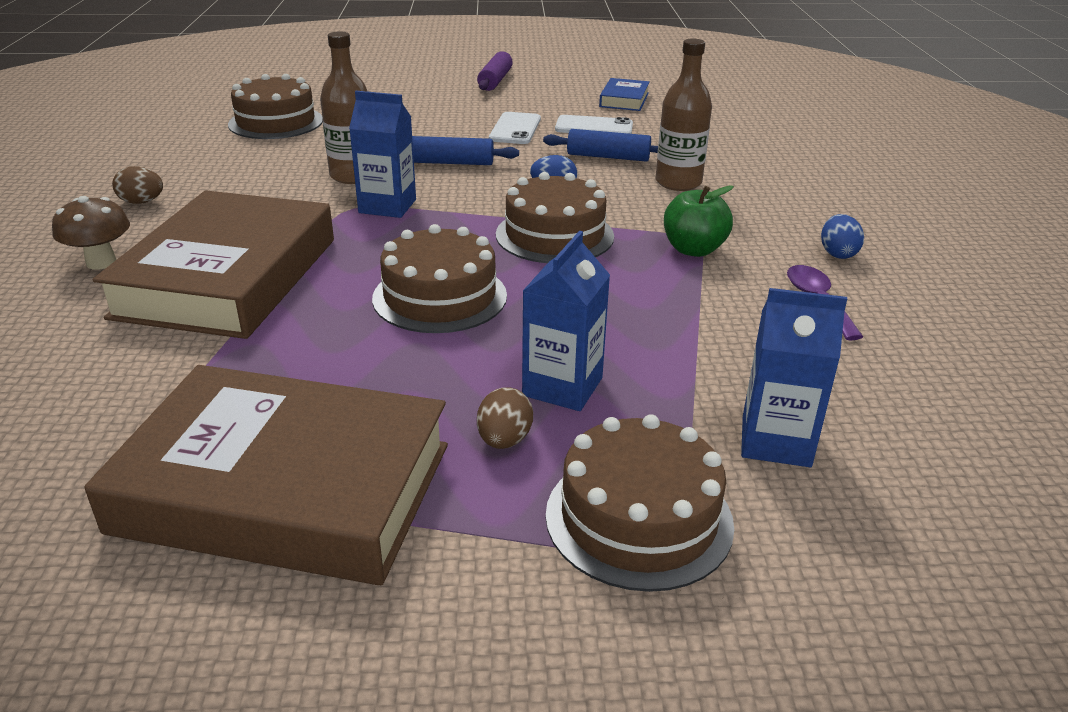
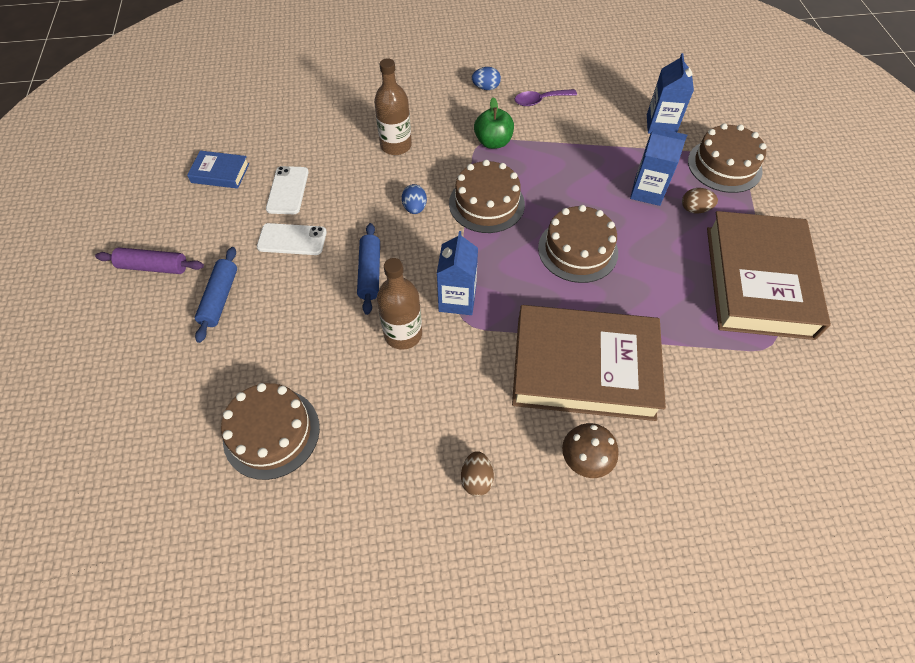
camera: 95 degrees left, 25 degrees up
blue rolling pin [543,129,658,162] -> blue rolling pin moved to [195,247,237,343]

